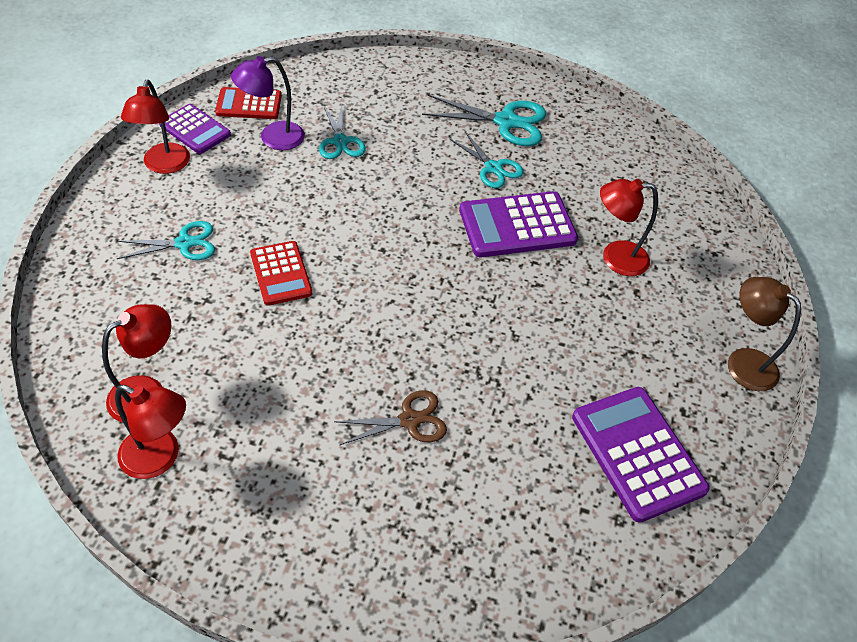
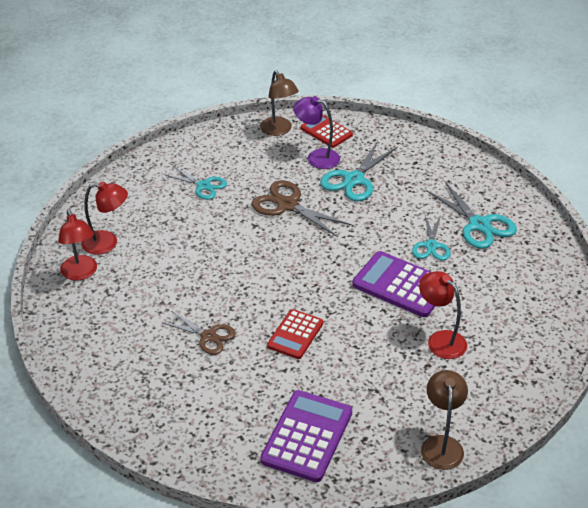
camera: 50 degrees right, 10 degrees down
red lamp [121,80,190,174] -> none
purple calculator [159,104,231,154] -> brown lamp [260,70,299,136]
red calculator [250,241,312,306] -> red calculator moved to [267,309,323,359]
turquoise scissors [319,105,366,159] -> turquoise scissors [320,141,398,201], size x1.53
none -> brown scissors [251,180,352,237]

